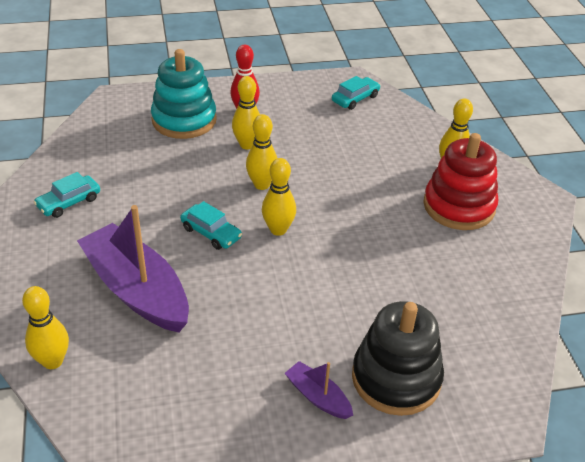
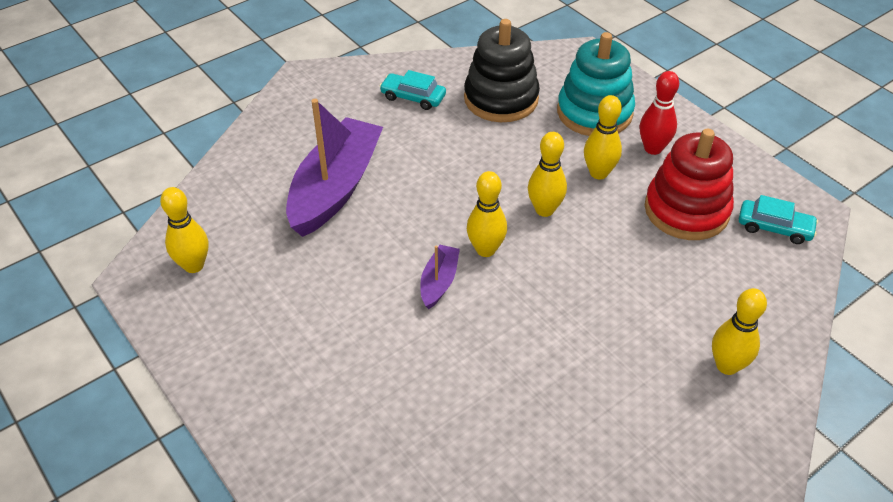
camera: 65 degrees right, 5 degrees up
yellow bowling pin [22,286,69,369] -> yellow bowling pin moved to [160,187,208,273]
turquoise car [180,201,242,250] -> none
purple boat [285,361,353,419] -> purple boat moved to [420,245,460,309]
black stacking toy [352,301,444,416] -> black stacking toy moved to [464,19,540,122]
red stacking toy [423,133,498,230] -> red stacking toy moved to [645,129,734,240]

